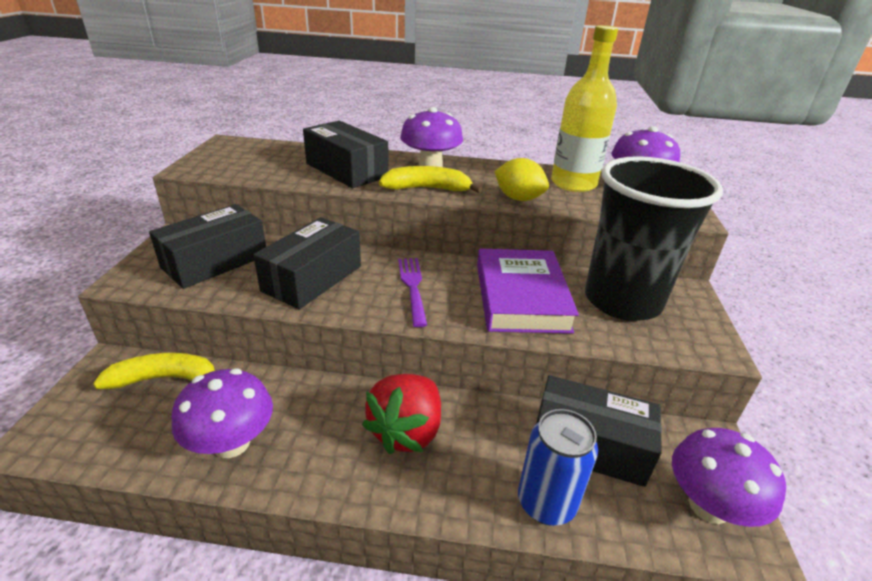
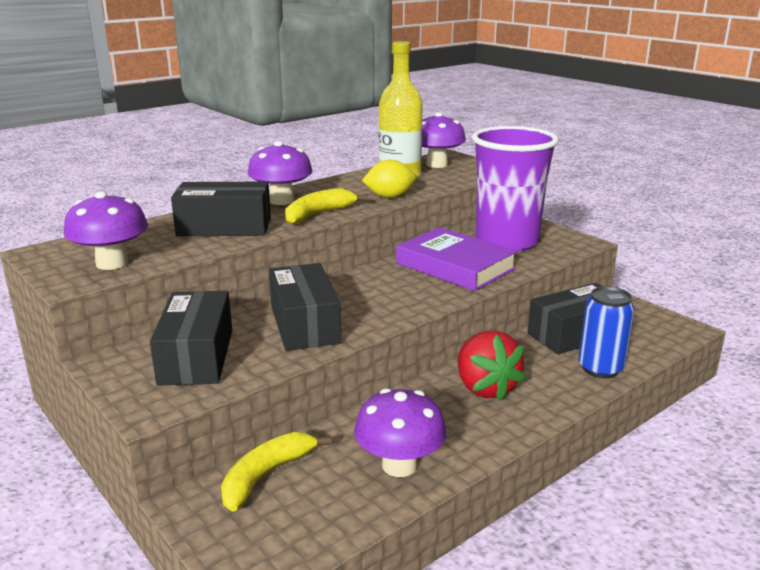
camera: 45 degrees left, 10 degrees down
purple fork [398,258,427,327] -> none
black cup [585,156,723,321] -> purple cup [472,126,559,252]
purple mushroom [672,428,786,527] -> purple mushroom moved to [64,191,148,270]

